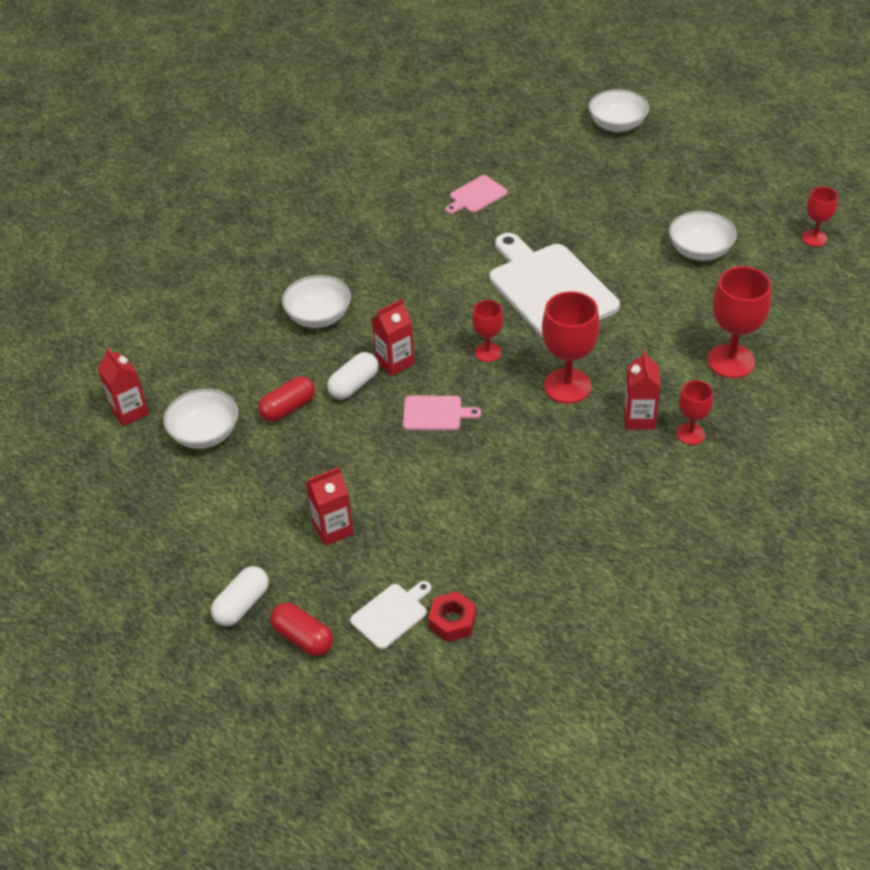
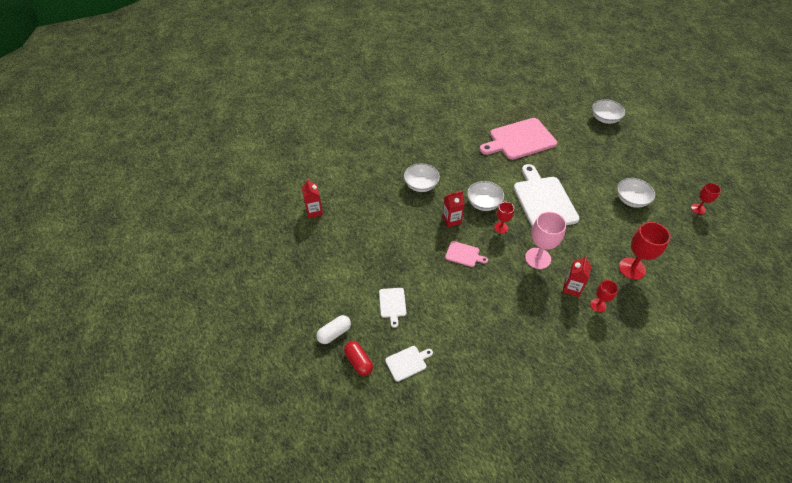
camera: 15 degrees right, 5 degrees up
white bowl [163,389,238,449] -> white bowl moved to [467,181,504,211]
red capsule [258,376,315,422] -> none
red carton [306,467,354,546] -> white cutting board [379,288,406,328]
white capsule [327,352,379,400] -> none
red nut [428,591,476,642] -> none
pink cutting board [445,175,508,214] -> pink cutting board [480,118,557,160], size x2.19
red goblet [542,291,600,404] -> pink goblet [525,212,566,269]

